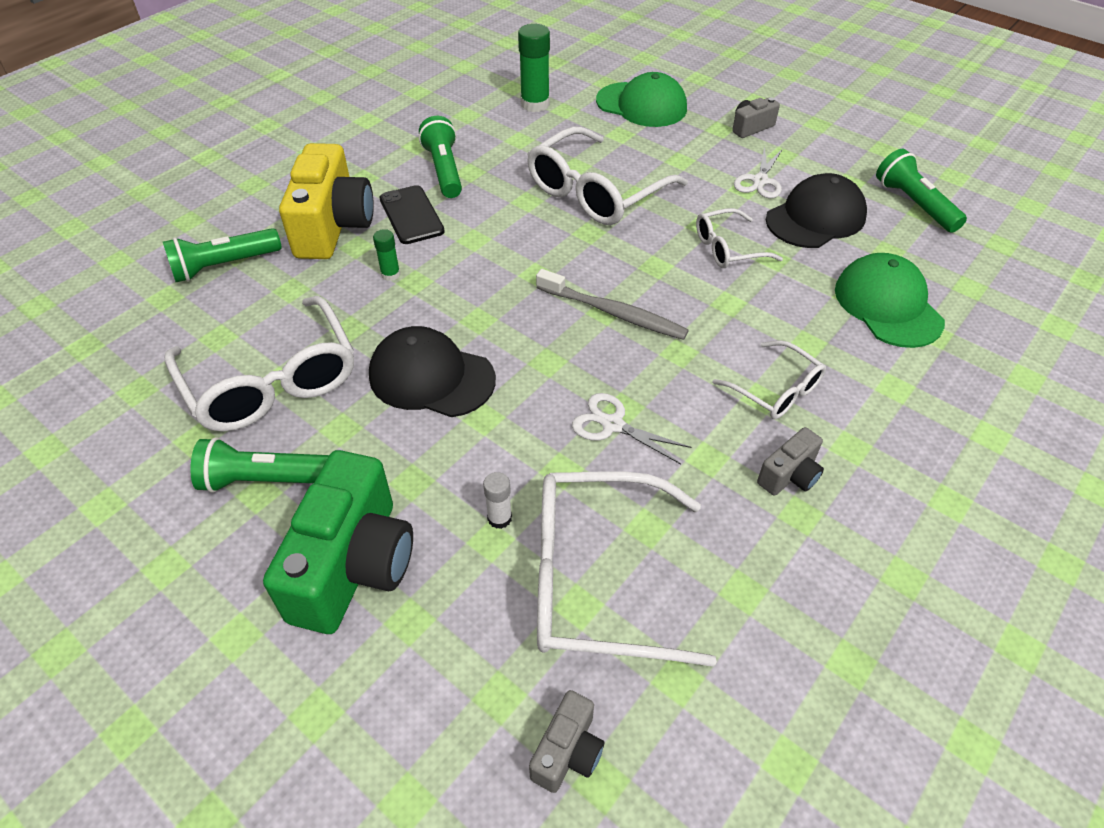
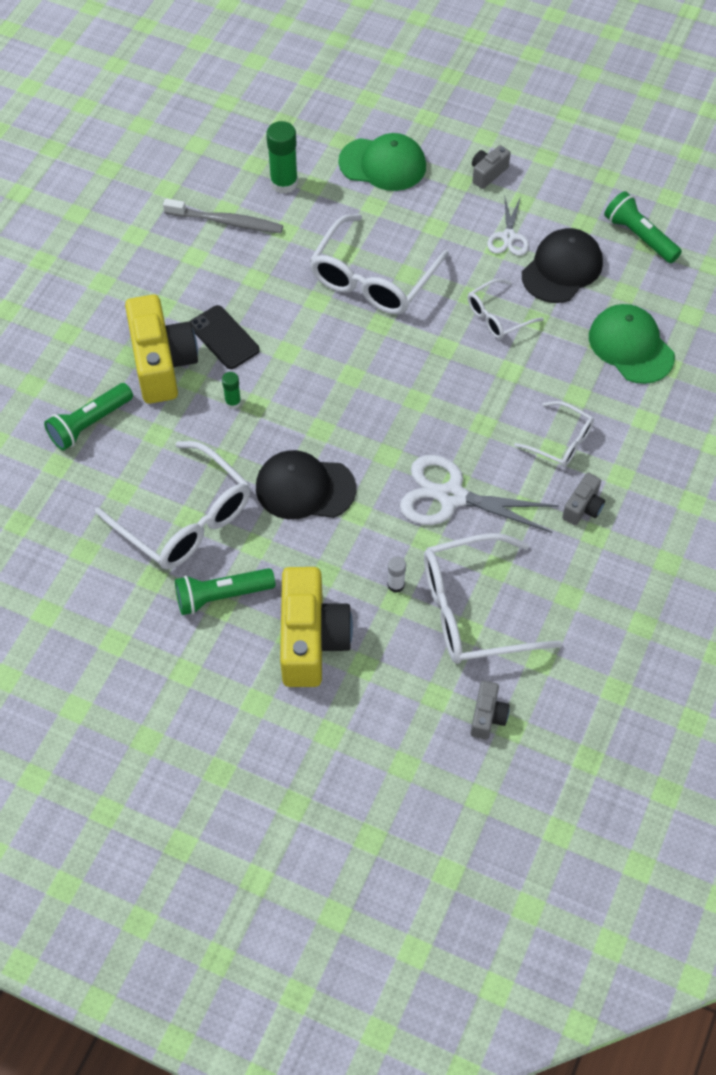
camera: 15 degrees left, 10 degrees up
green camera [263,450,413,634] -> yellow camera [280,567,353,687]
green flashlight [419,116,462,198] -> none
grey toothbrush [536,269,689,340] -> grey toothbrush moved to [163,198,283,233]
white scissors [572,393,692,464] -> white scissors [400,455,559,533], size x1.77

